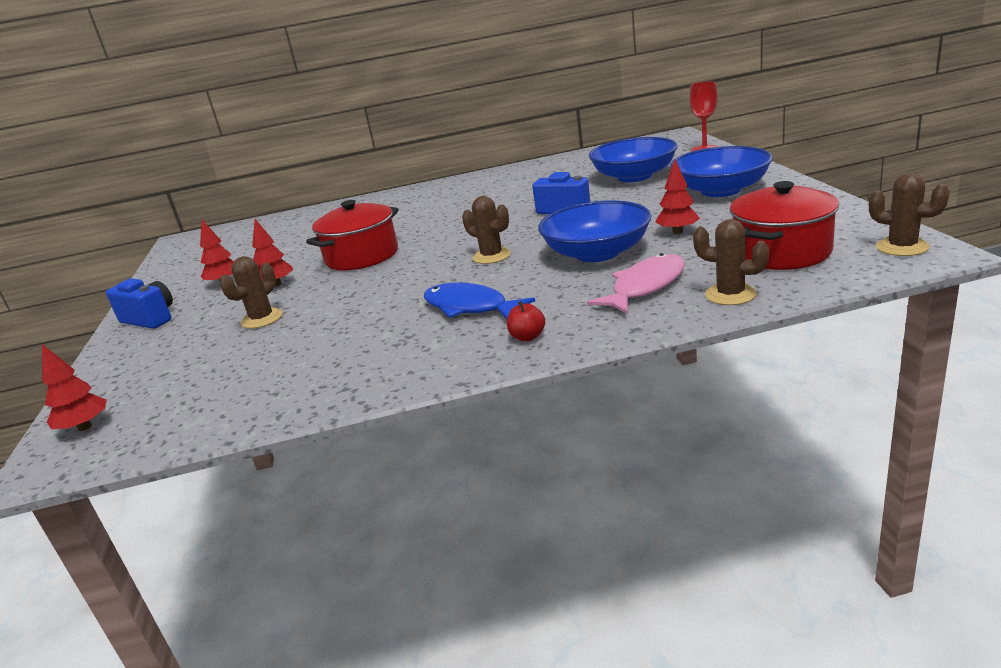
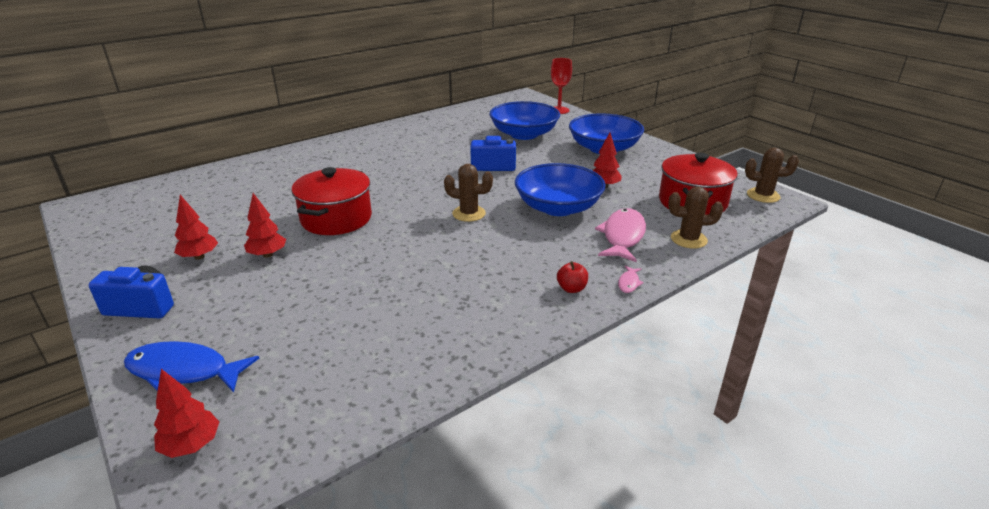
camera: 30 degrees left, 5 degrees up
brown cactus [219,256,283,329] -> none
blue fish [424,282,535,319] -> blue fish moved to [124,341,259,393]
none -> pink fish [618,266,644,293]

